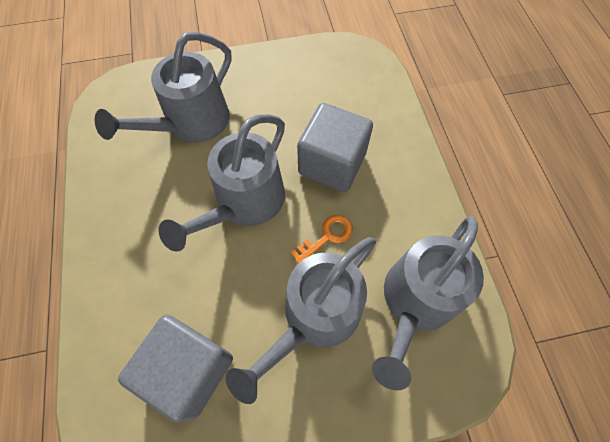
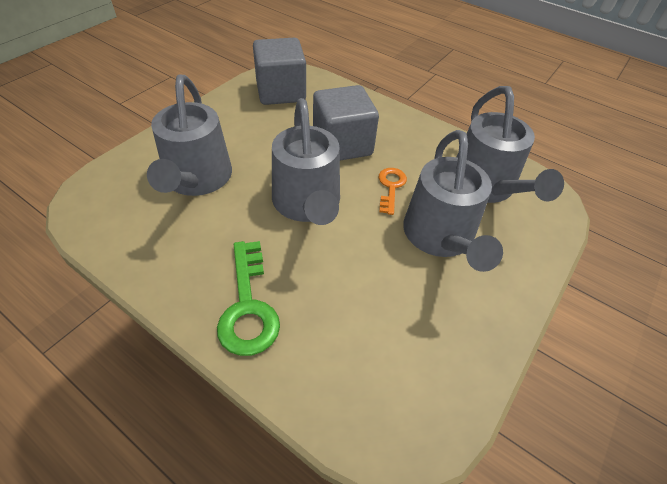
camera: 45 degrees left, 15 degrees down
grey cube [118,315,233,422] -> grey cube moved to [253,38,306,105]
none -> green key [217,241,280,356]

